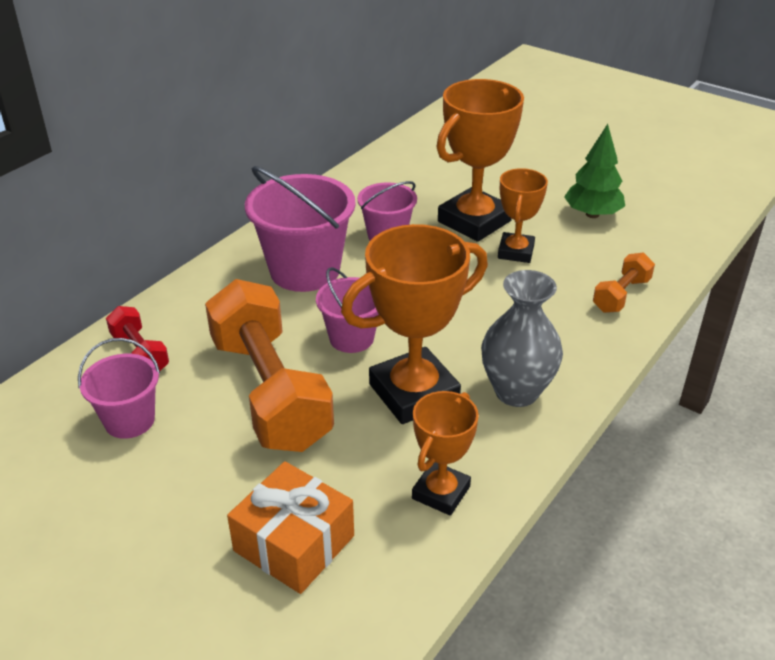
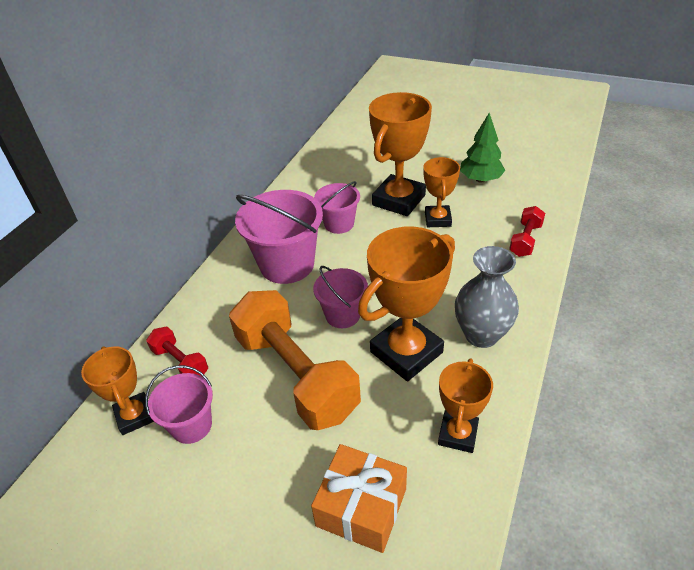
camera: 10 degrees left, 5 degrees up
orange dumbbell [593,253,655,313] -> red dumbbell [509,206,545,257]
none -> orange trophy [81,346,154,435]

